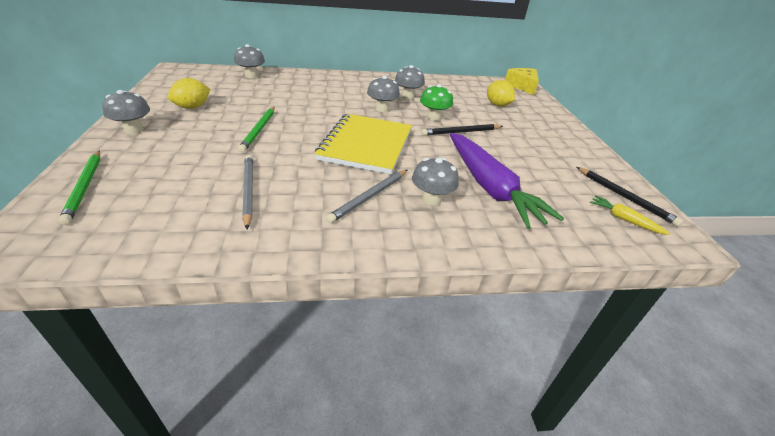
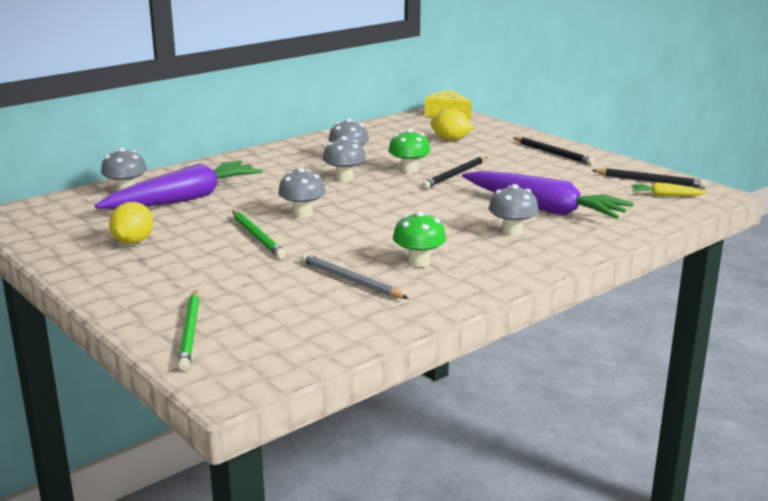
camera: 30 degrees left, 15 degrees down
green pencil [58,150,101,225] -> green pencil turned 45 degrees clockwise [178,290,199,371]
grey mushroom [102,90,150,134] -> grey mushroom moved to [278,168,326,218]
yellow notebook [314,114,412,174] -> none
grey pencil [326,170,407,223] -> none
none -> purple carrot [95,161,262,209]
none -> green mushroom [393,211,446,267]
none -> black pencil [513,137,595,165]

